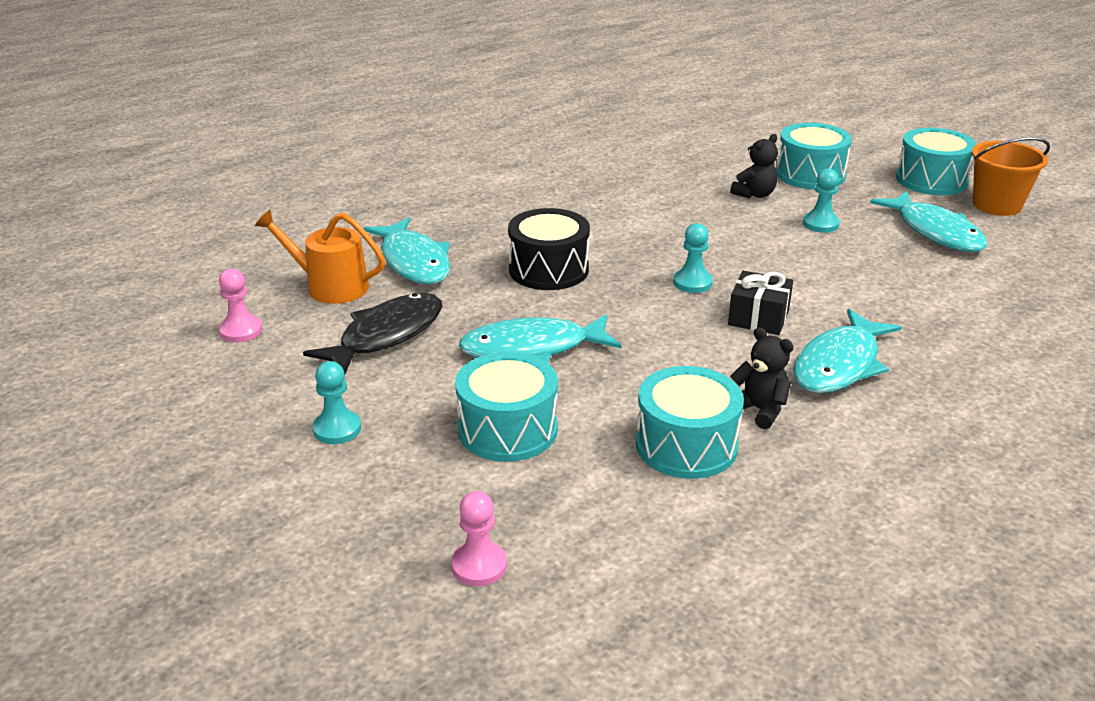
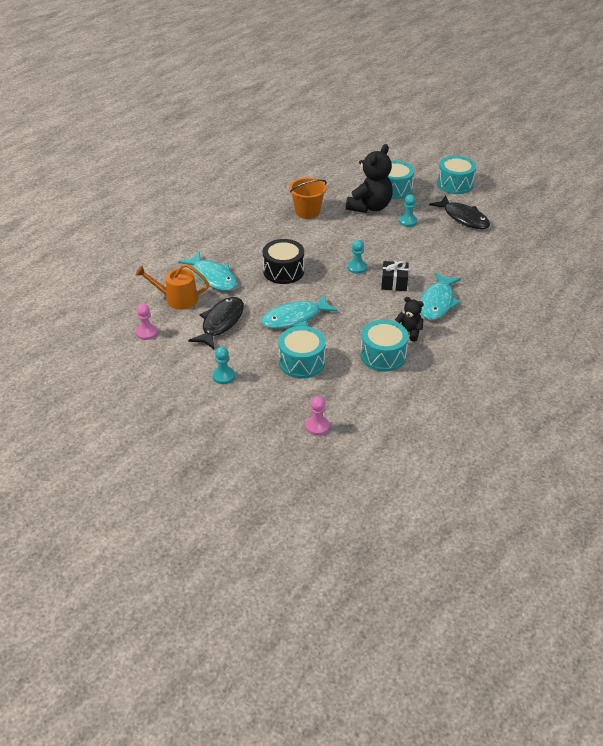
camera: 15 degrees left, 10 degrees up
black teddy bear [730,134,778,198] -> black teddy bear [346,144,393,213], size x1.95
turquoise fish [870,191,987,252] -> black fish [429,196,490,229]
orange bucket [972,137,1050,216] -> orange bucket moved to [289,177,327,219]

